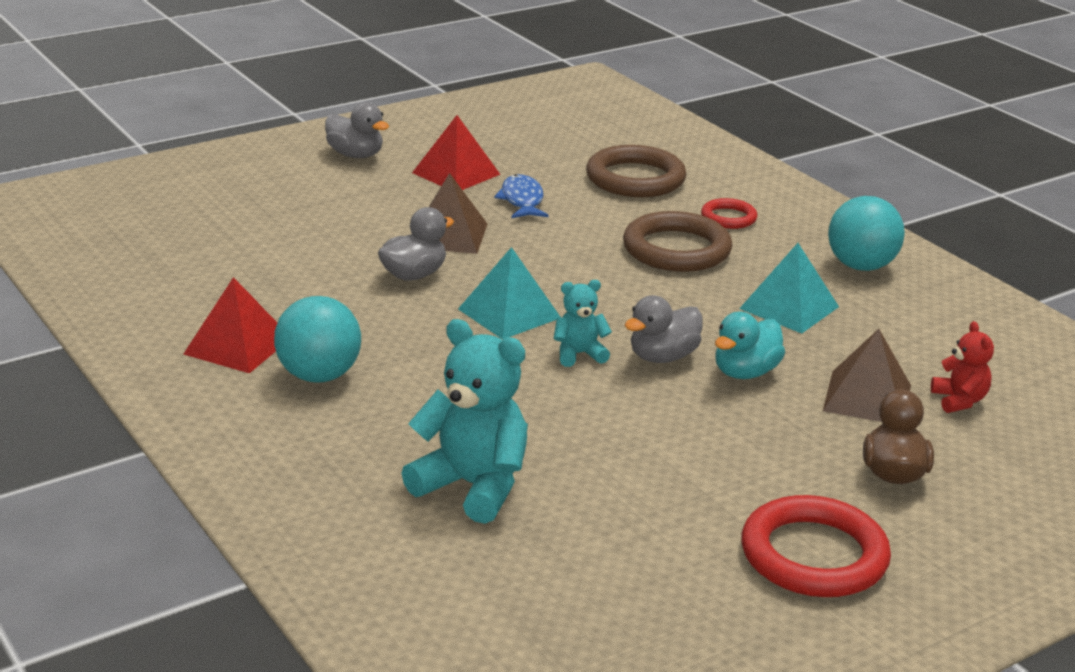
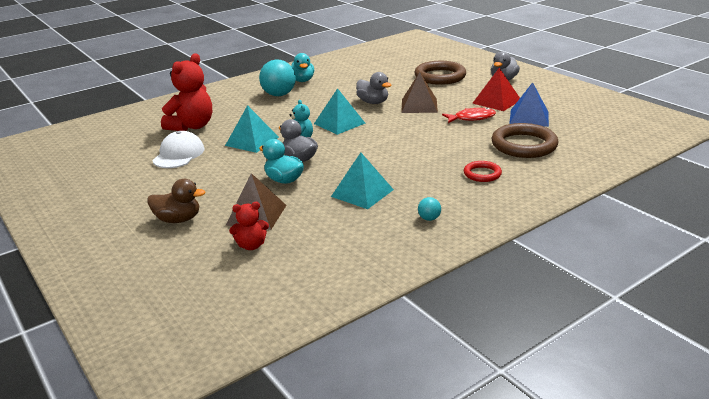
camera: 90 degrees right, 0 degrees up
red pyramid [183,277,277,373] -> turquoise duck [291,53,314,82]
turquoise teddy bear [401,319,528,524] -> red teddy bear [161,53,212,131]
blue fish [494,174,548,218] -> red fish [442,107,496,123]
brown ring [623,211,732,272] -> brown ring moved to [415,61,466,85]
red ring [742,495,891,597] -> none
turquoise ball [828,196,905,271] -> turquoise ball [418,197,441,221], size x0.44
none -> white cap [152,131,204,168]
none -> turquoise pyramid [225,105,279,153]
none -> blue pyramid [509,82,549,127]

